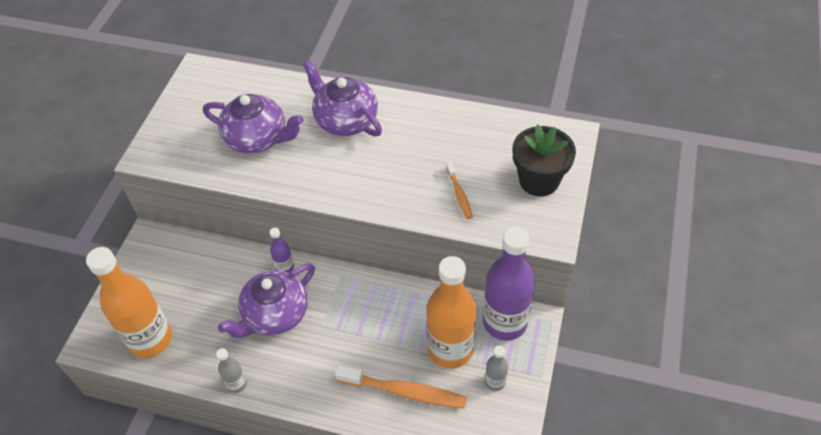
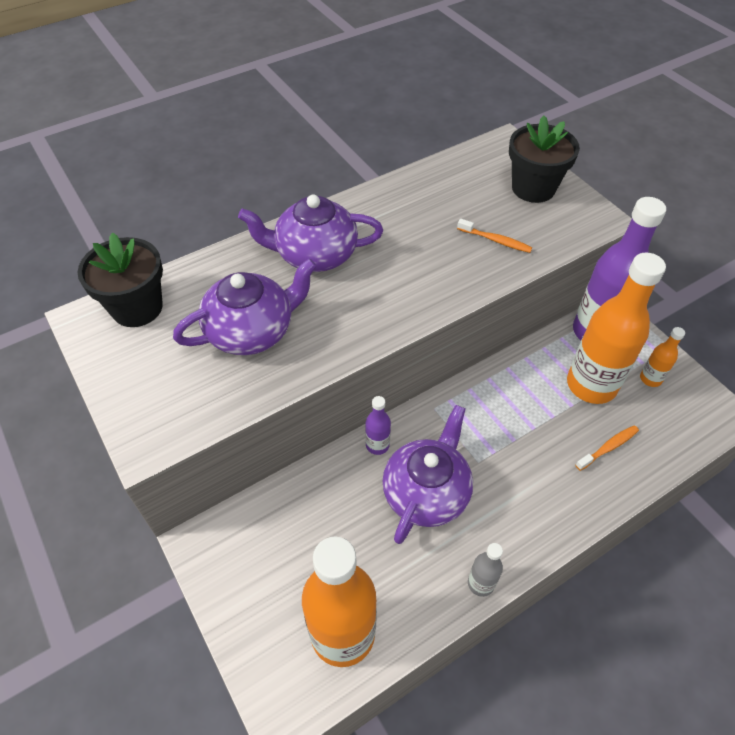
camera: 50 degrees left, 0 degrees up
purple teapot [218,263,315,338] -> purple teapot turned 150 degrees counterclockwise [383,405,473,544]
orange toothbrush [335,365,467,409] -> orange toothbrush [575,425,639,471], size x0.53
grey bottle [485,346,508,391] -> orange bottle [640,327,685,387]
none -> black flower pot [78,233,163,327]

